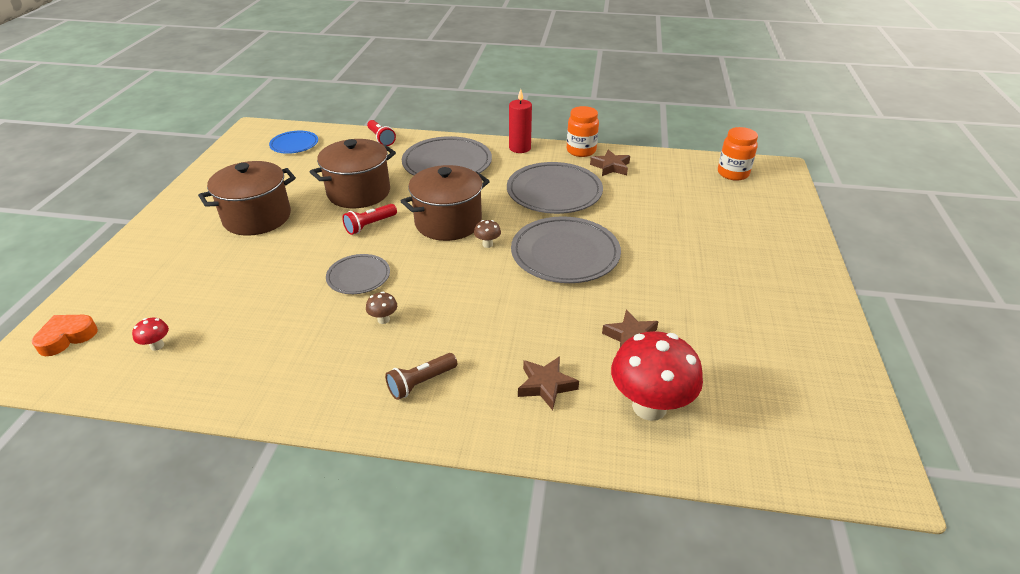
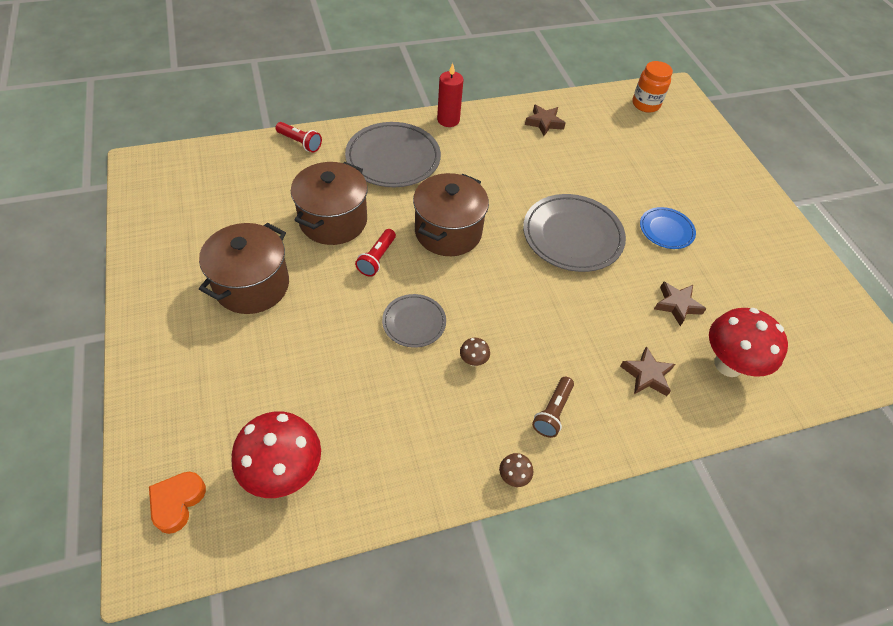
camera: 30 degrees left, 15 degrees up
red mushroom [132,318,169,351] -> red mushroom [231,411,321,498], size x2.42
blue plate [269,131,318,154] -> blue plate moved to [640,207,696,249]
brown mushroom [474,220,501,248] -> brown mushroom moved to [499,453,533,487]
grey plate [507,162,603,214] -> none
orange jar [567,106,599,157] -> none

